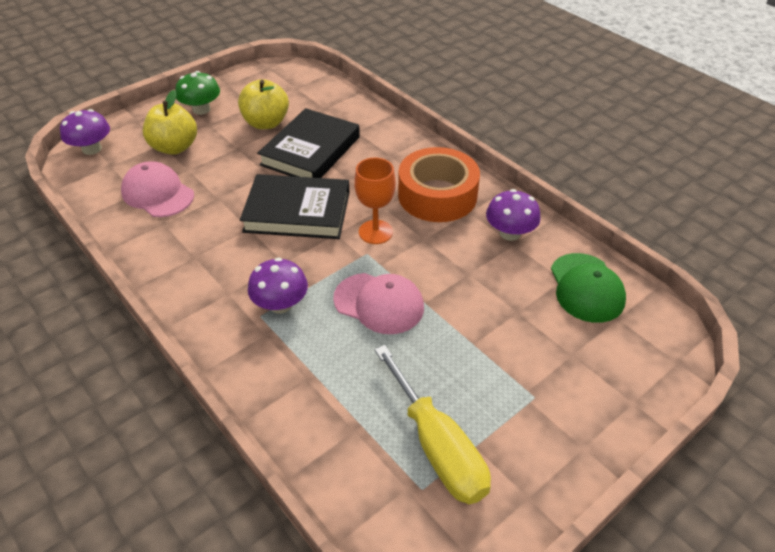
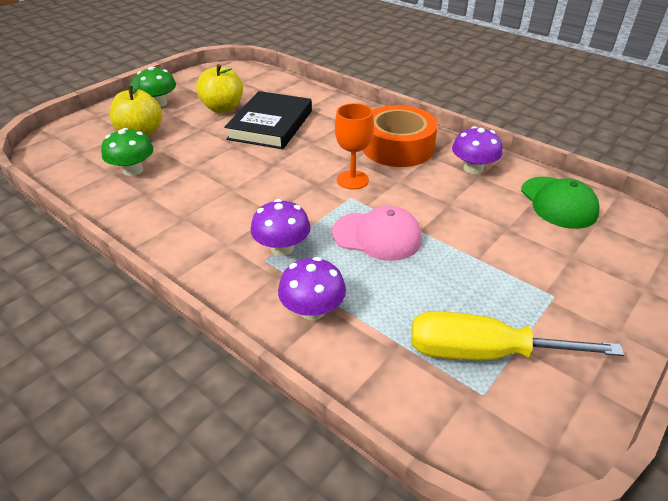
camera: 10 degrees left, 5 degrees down
purple mushroom [60,109,110,155] -> purple mushroom moved to [278,257,346,320]
pink cap [121,161,194,217] -> green mushroom [101,128,153,176]
black book [240,174,350,239] -> none
yellow screwdriver [374,345,491,504] -> yellow screwdriver turned 135 degrees clockwise [411,311,624,361]

